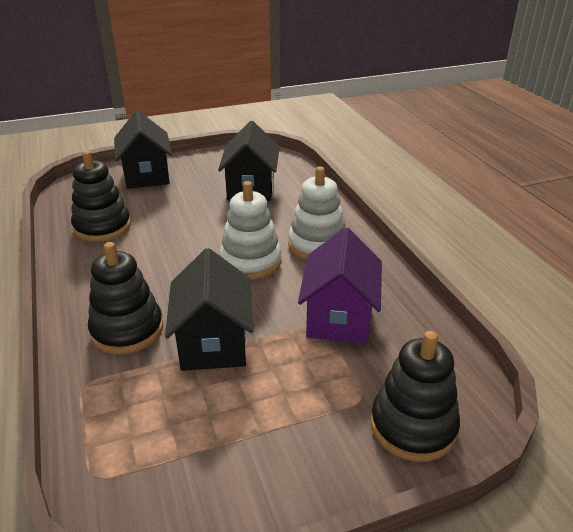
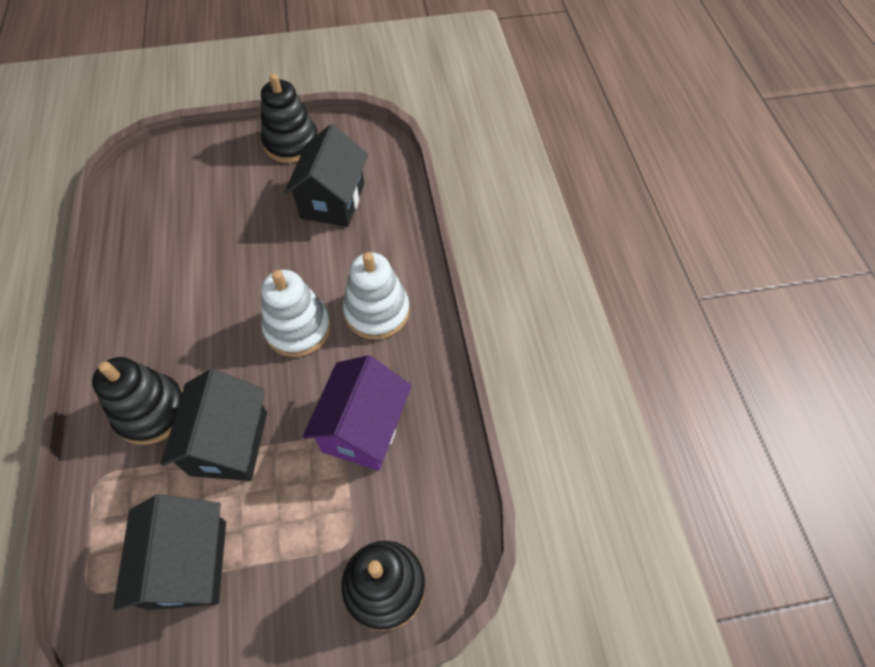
camera: 10 degrees right, 25 degrees up
black stacking toy [71,151,131,242] -> black stacking toy moved to [261,73,318,163]
black house [114,111,172,189] -> black house moved to [113,494,226,611]

